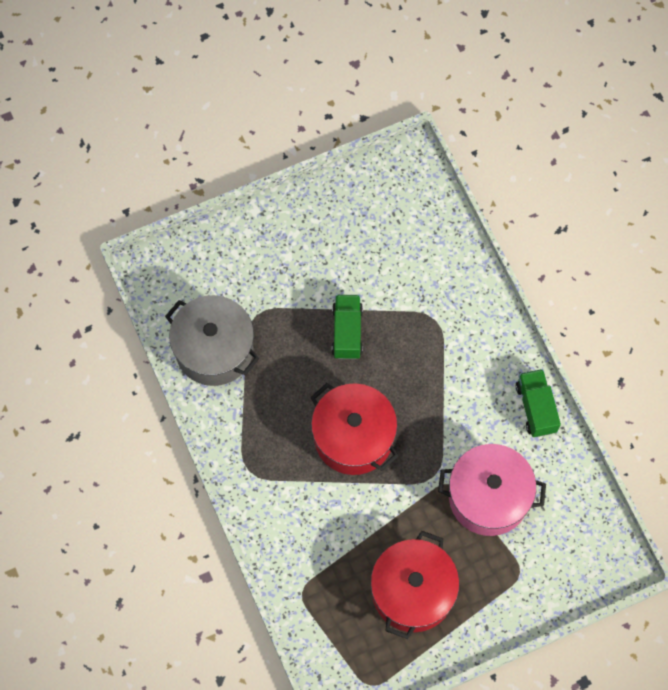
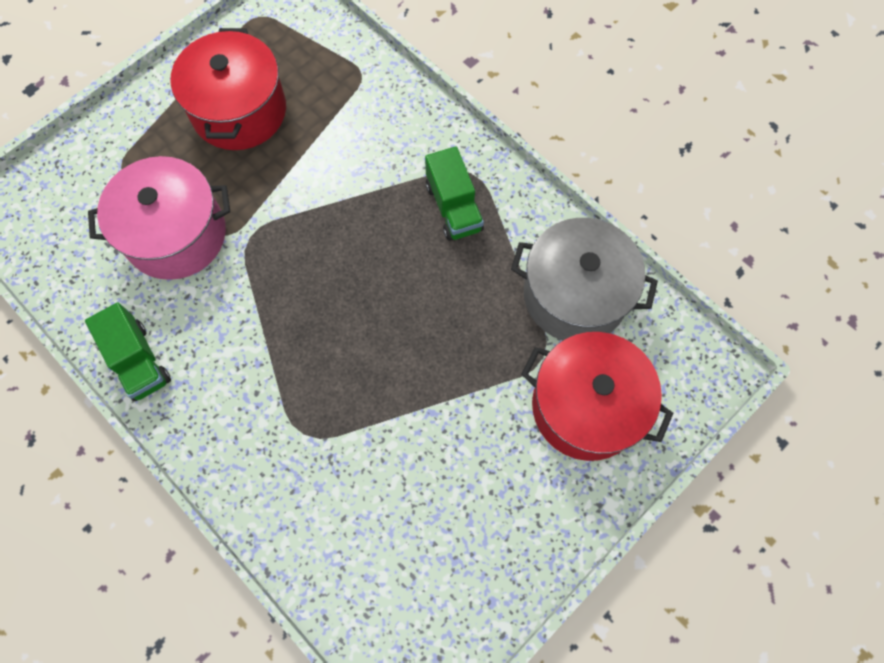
camera: 160 degrees right, 0 degrees up
red pot [311,383,398,475] -> red pot moved to [521,332,673,461]
green truck [332,295,363,359] -> green truck moved to [425,146,484,241]

